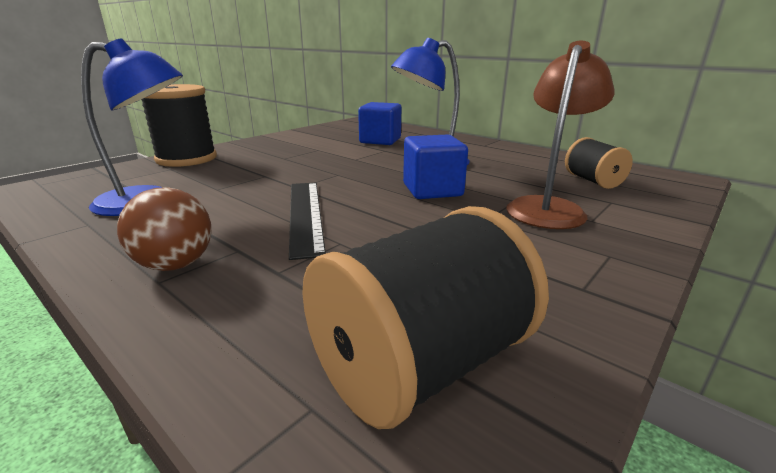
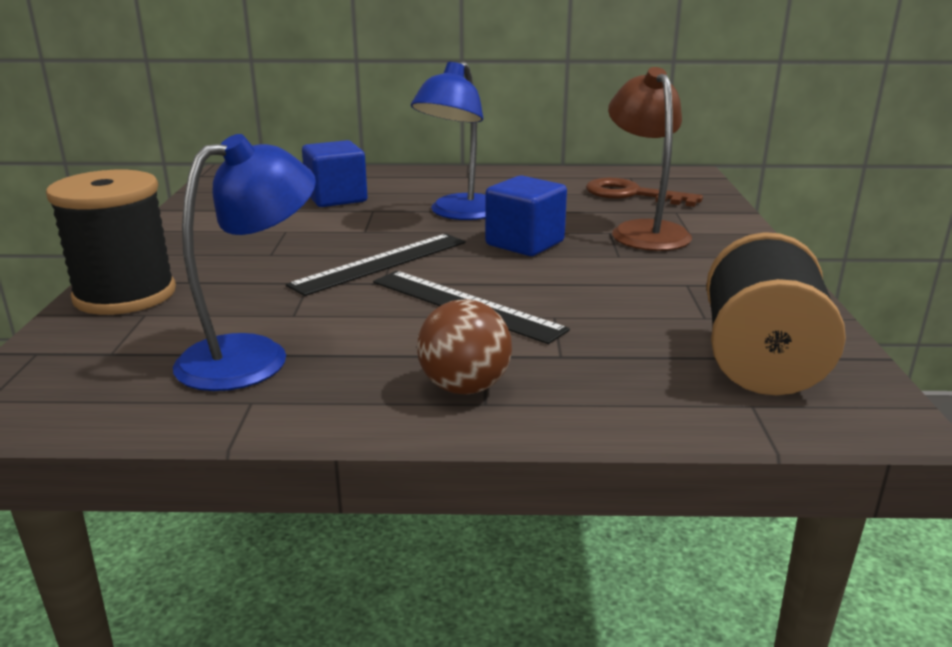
camera: 40 degrees left, 0 degrees up
black spool [565,137,633,189] -> brown key [586,178,703,207]
none -> black ruler [286,234,466,296]

